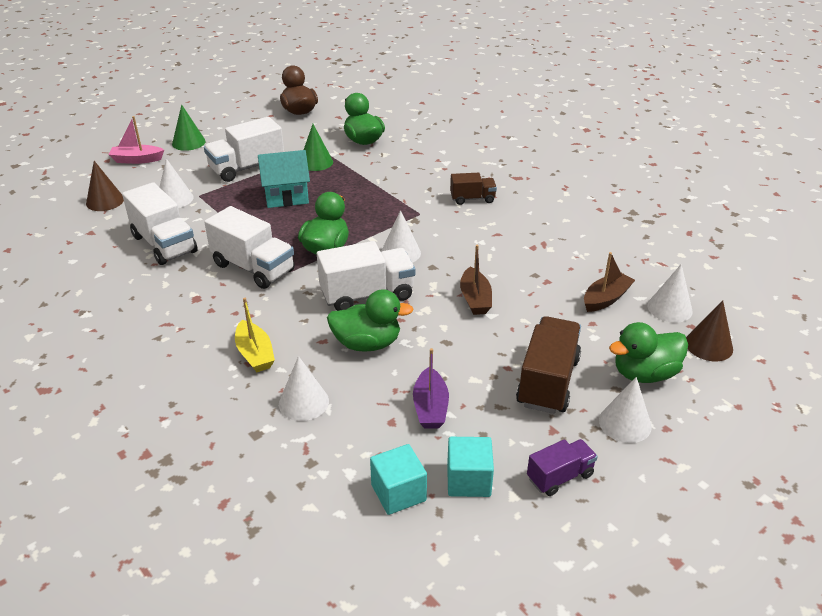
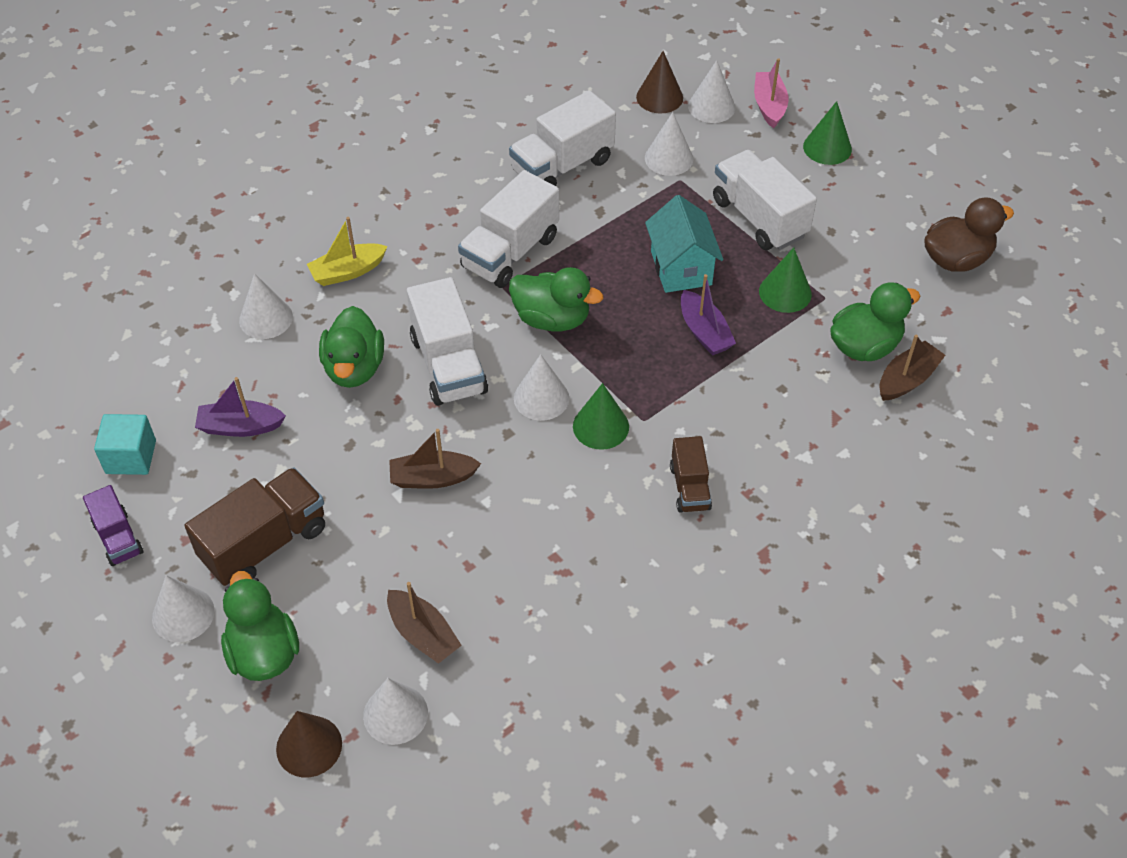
camera: 90 degrees right, 15 degrees up
turquoise cube [370,444,427,515] -> none
brown truck [516,316,581,414] -> brown truck turned 60 degrees counterclockwise [185,467,325,586]
none -> green cone [573,383,629,450]
none -> purple boat [681,274,736,356]
none -> white cone [688,60,735,123]
none -> brown boat [879,335,946,401]

